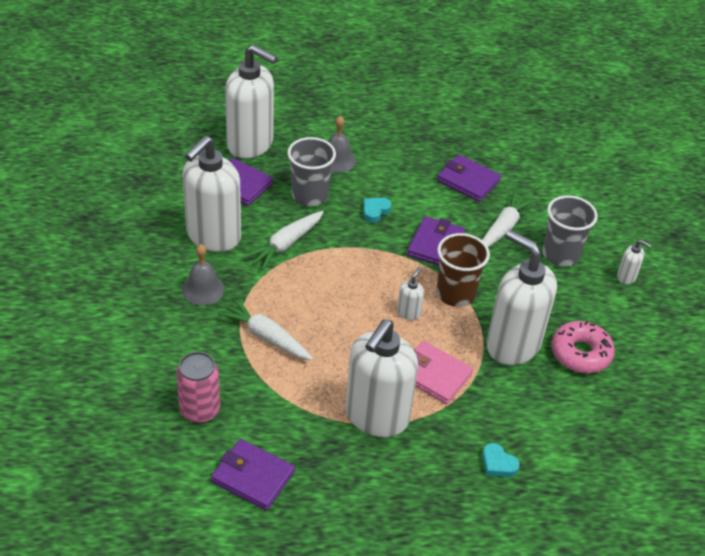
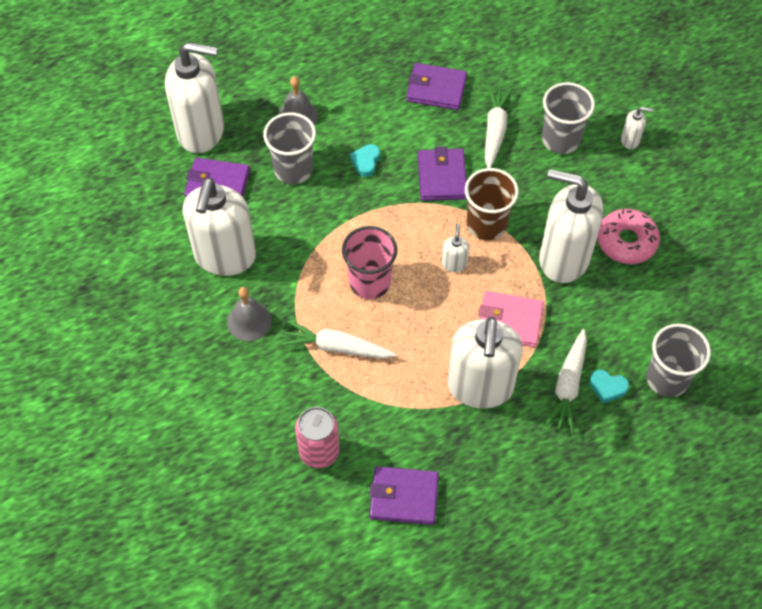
camera: 20 degrees left, 15 degrees up
white carrot [245,211,324,270] -> white carrot moved to [545,329,587,434]
none -> pink cup [342,226,397,299]
none -> grey cup [646,323,711,397]

